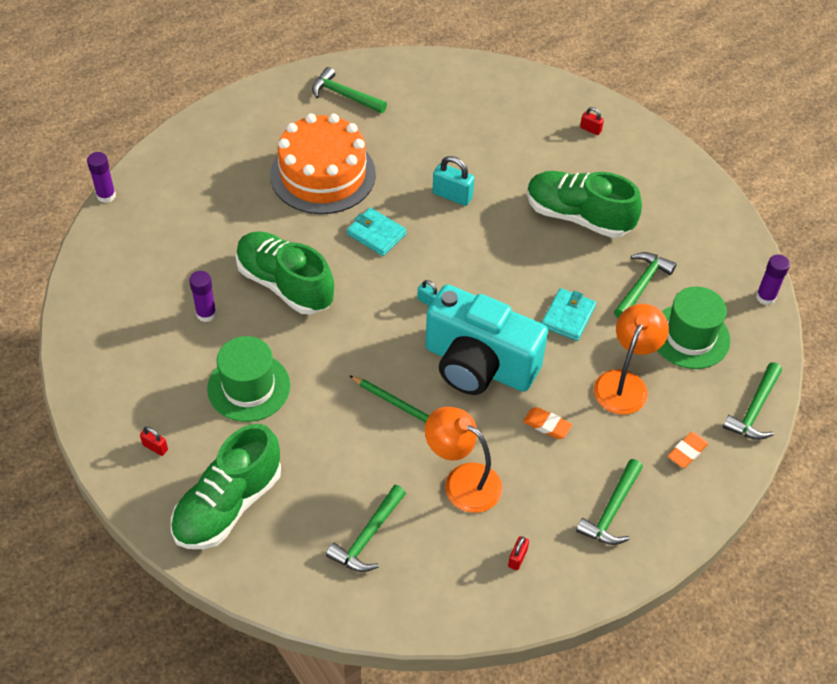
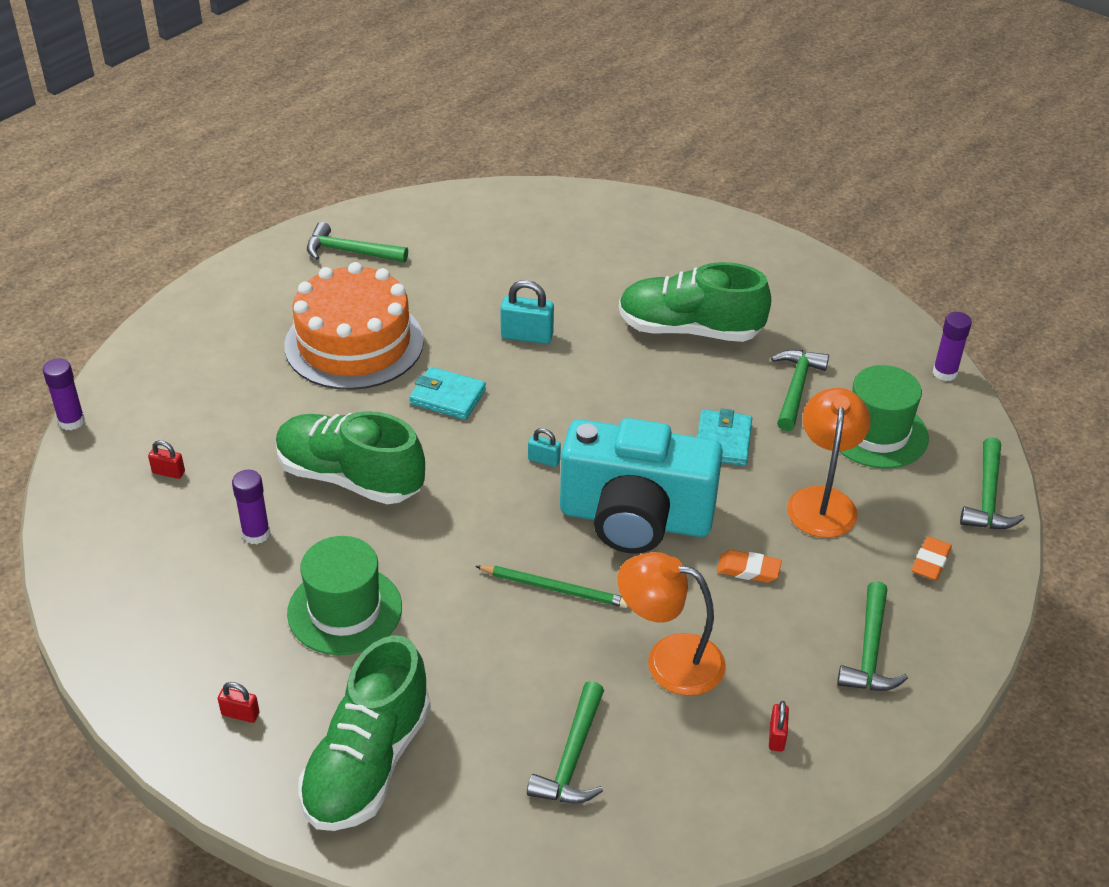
camera: 15 degrees left, 10 degrees down
red padlock [580,107,604,135] -> red padlock moved to [148,440,185,479]

